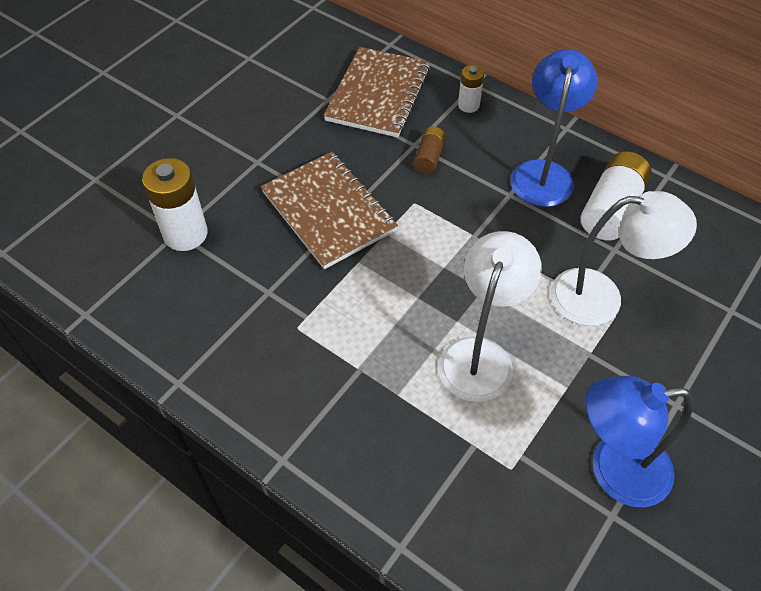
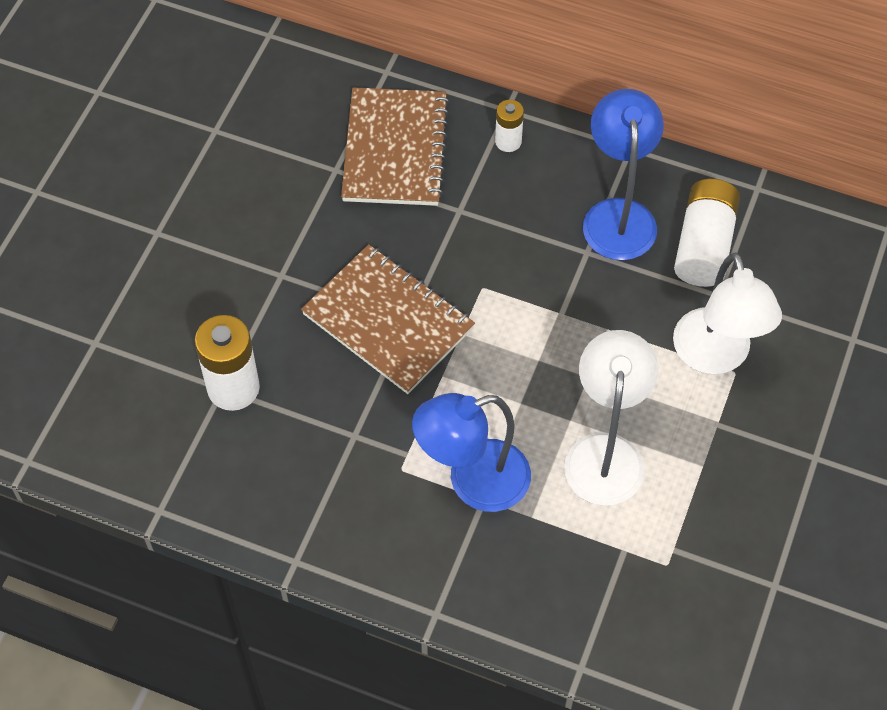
camera: 15 degrees left, 5 degrees up
brown battery [413,126,446,174] -> none
white lamp [550,191,697,326] -> white lamp turned 90 degrees clockwise [673,253,782,374]
blue lamp [586,376,693,507] -> blue lamp moved to [412,393,531,512]

